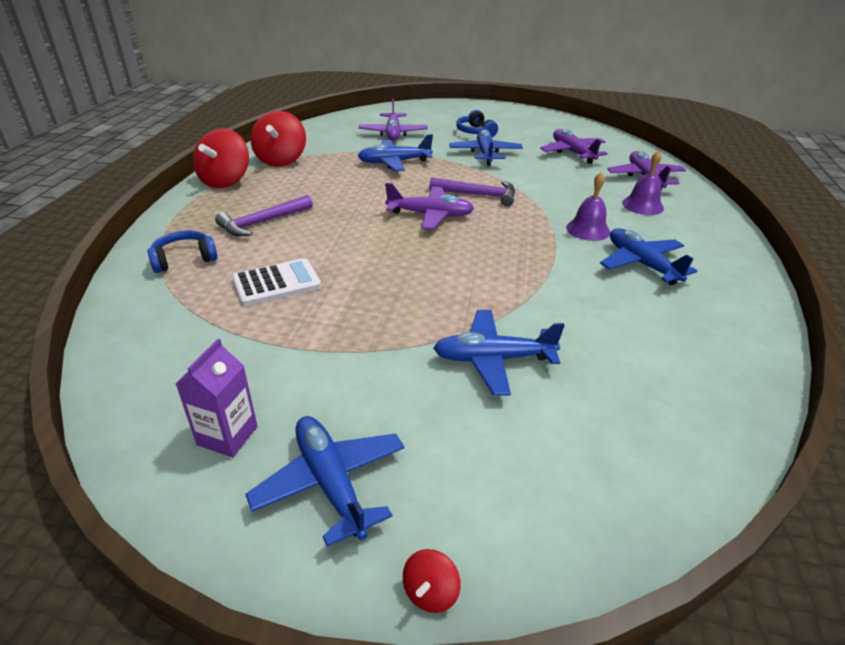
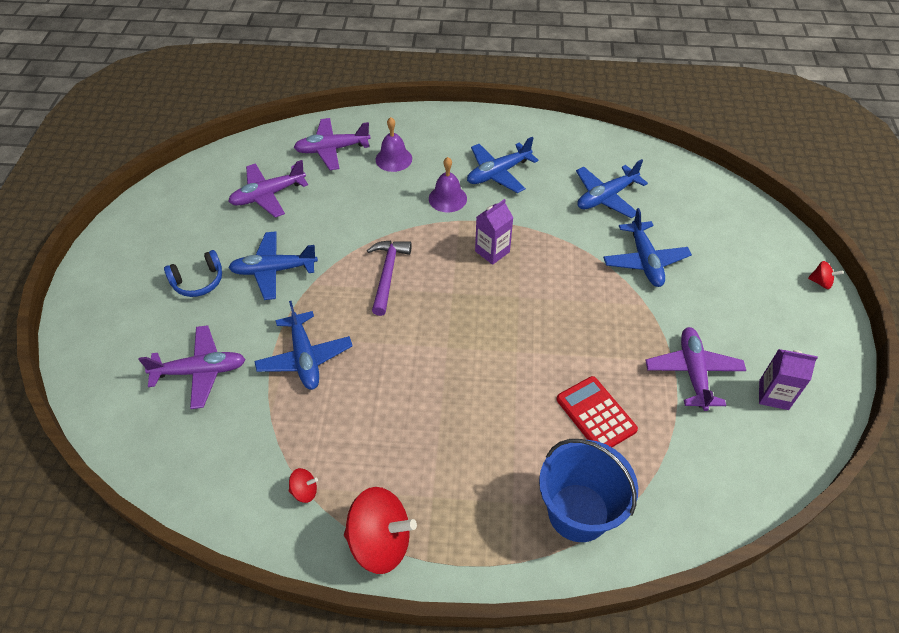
camera: 95 degrees left, 15 degrees up
blue headphones [148,231,218,273] -> blue bucket [539,439,638,542]
purple hammer [215,195,313,236] -> none
white calculator [232,258,321,306] -> red calculator [556,376,638,447]
blue plane [245,416,405,547] -> blue plane moved to [576,159,648,218]
red spinning top [250,111,306,167] -> red spinning top [289,468,318,503], size x0.44
purple plane [385,183,474,230] -> purple plane moved to [646,327,746,411]
none -> purple carton [475,199,513,265]

